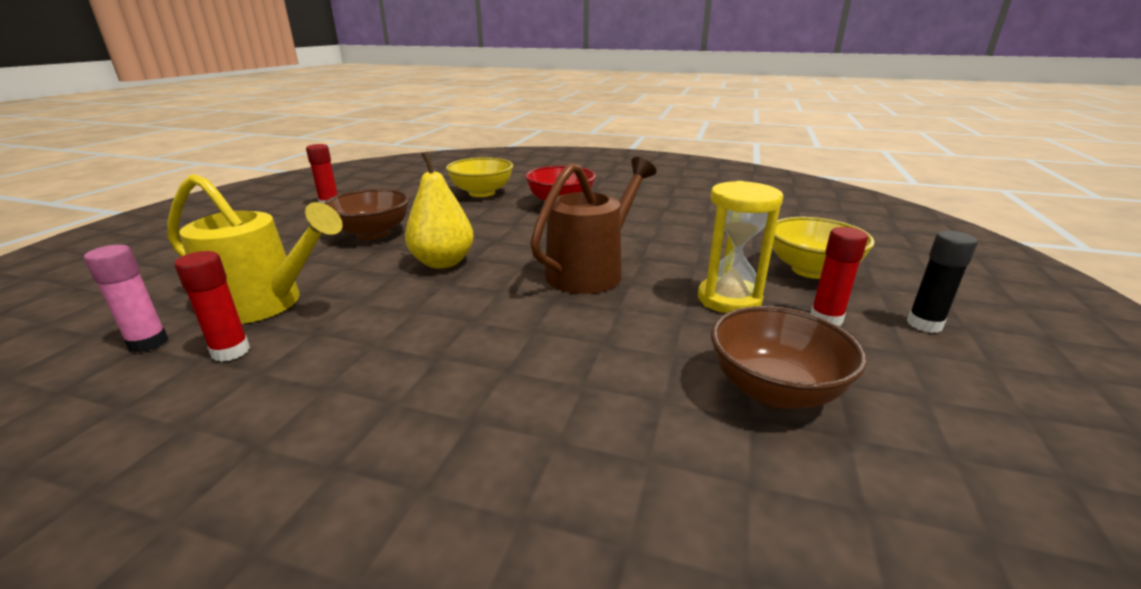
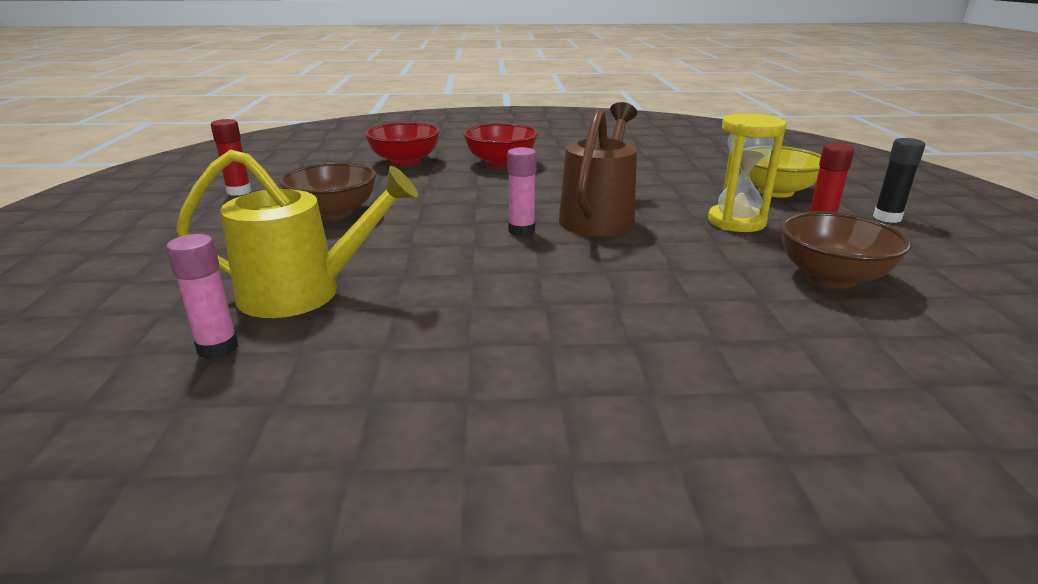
camera: 20 degrees left, 0 degrees up
red glue stick [174,251,250,362] -> none
yellow pear [405,151,474,269] -> none
yellow bowl [446,157,513,197] -> red bowl [365,122,440,166]
none -> pink glue stick [507,147,537,236]

